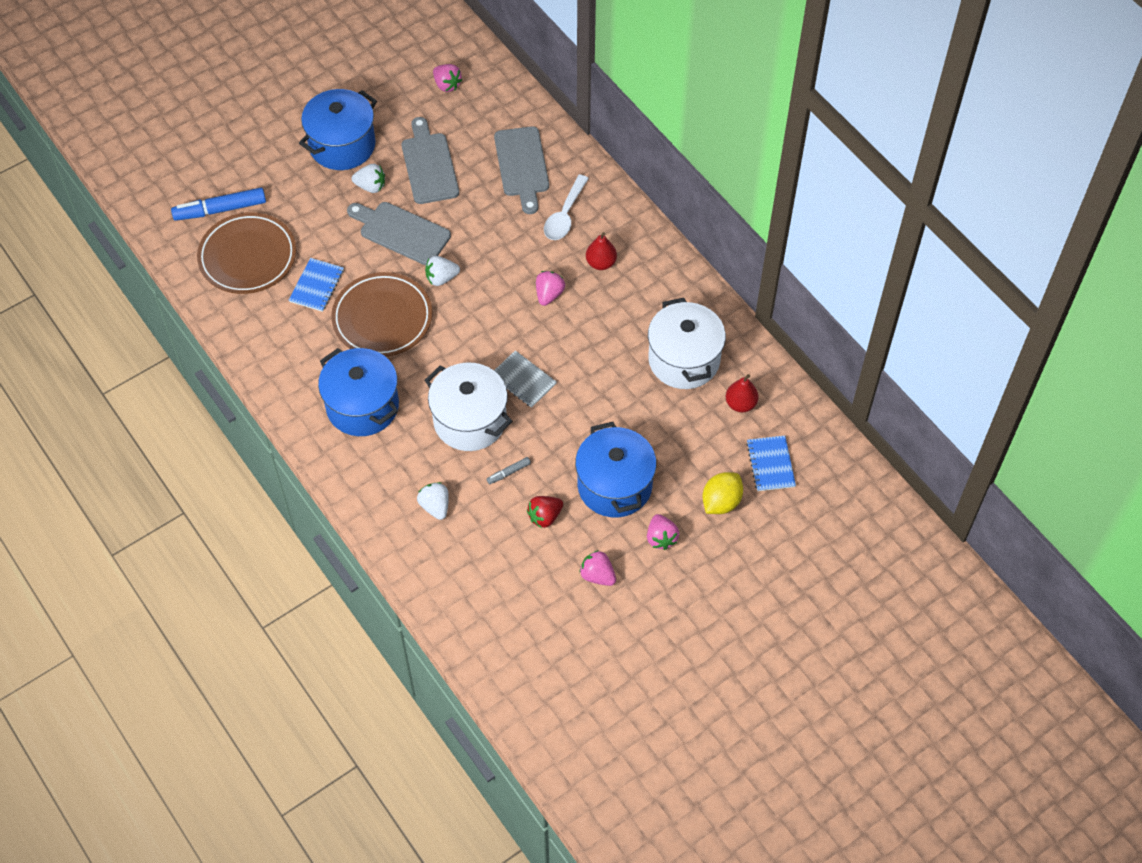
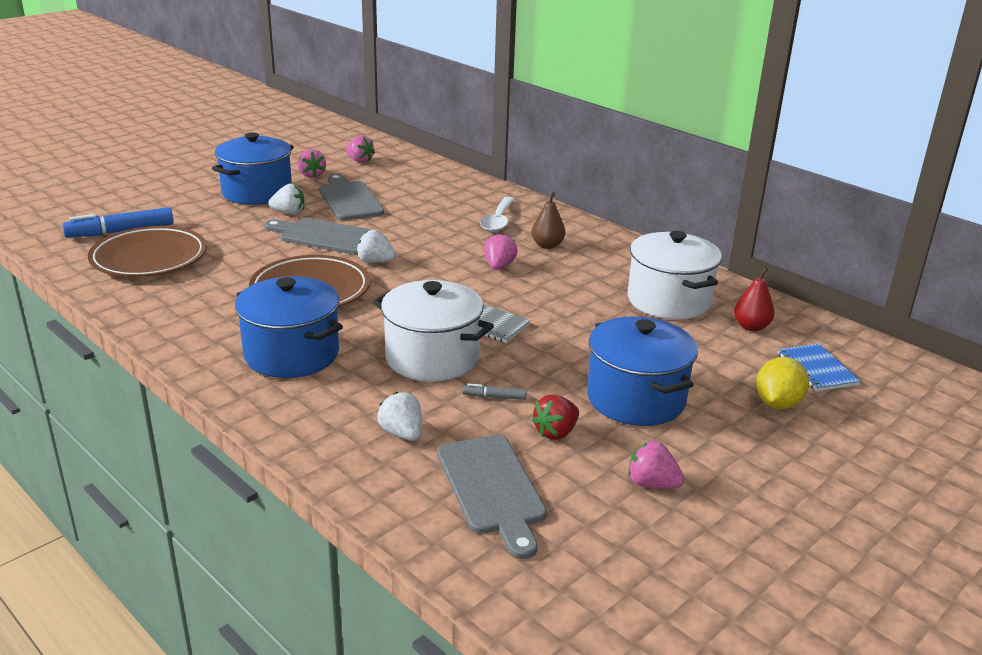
camera: 10 degrees left, 30 degrees down
blue notebook [289,258,344,312] -> none
white strawberry [425,256,460,286] -> white strawberry turned 45 degrees clockwise [356,230,396,263]
grey marker [487,457,531,484] -> grey marker turned 45 degrees clockwise [462,384,527,400]
grey cutting board [494,126,549,214] -> grey cutting board moved to [437,435,547,559]
red pear [586,232,617,270] -> brown pear [531,192,565,249]
pink strawberry [647,514,679,550] -> pink strawberry moved to [298,149,326,178]

